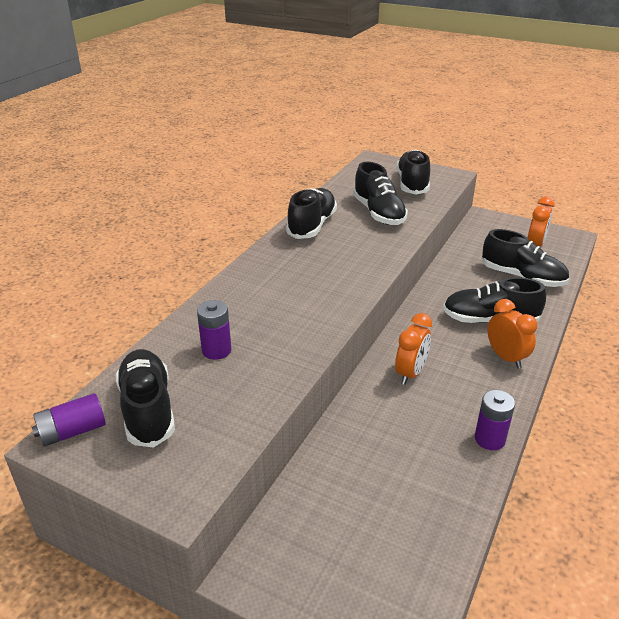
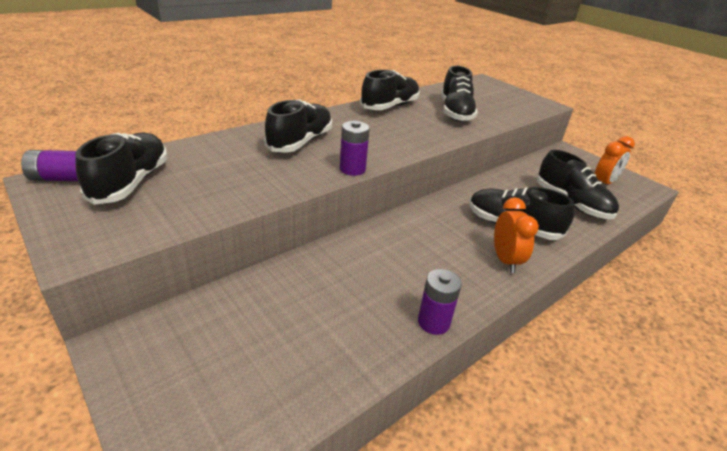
camera: 20 degrees right, 0 degrees up
purple battery [197,300,231,360] -> purple battery moved to [340,121,370,176]
orange clock [395,313,432,385] -> none
black shoe [396,149,430,195] -> black shoe moved to [264,99,332,153]

